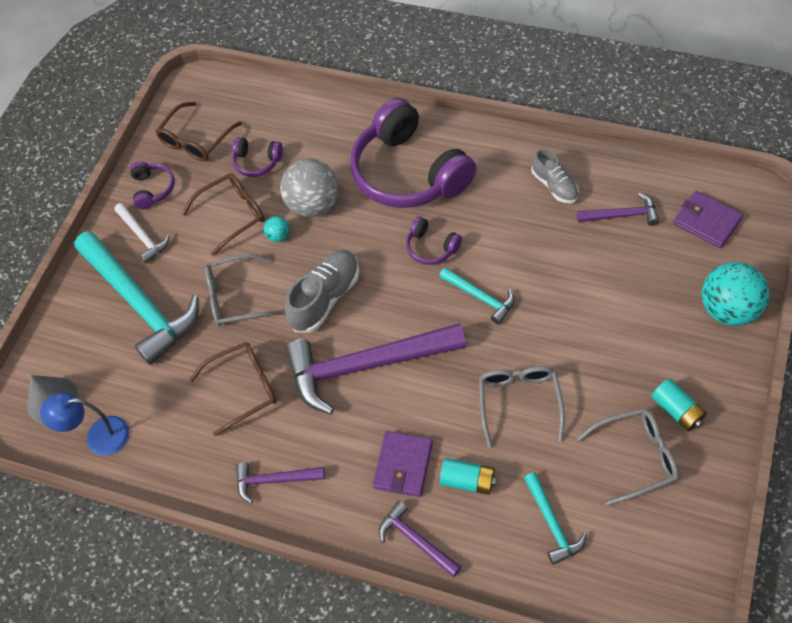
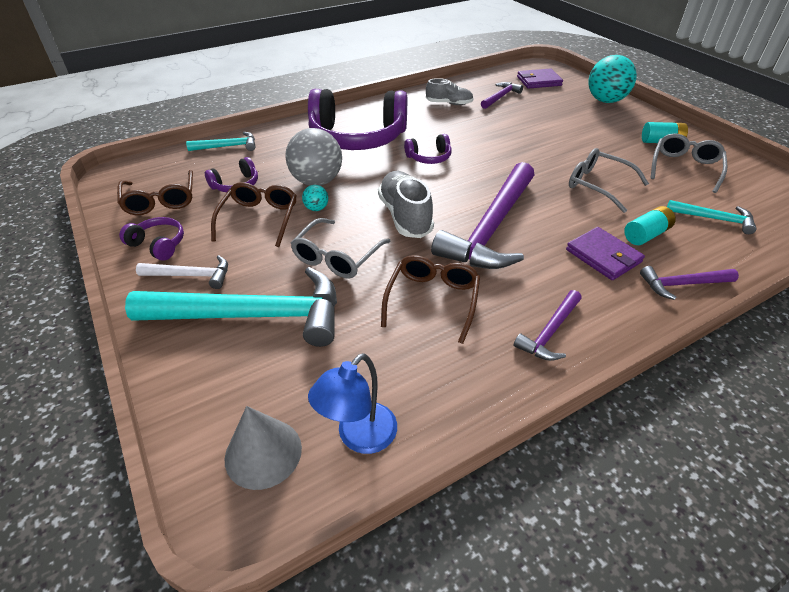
camera: 55 degrees left, 15 degrees down
turquoise hammer [439,267,515,324] -> turquoise hammer moved to [186,132,255,151]

